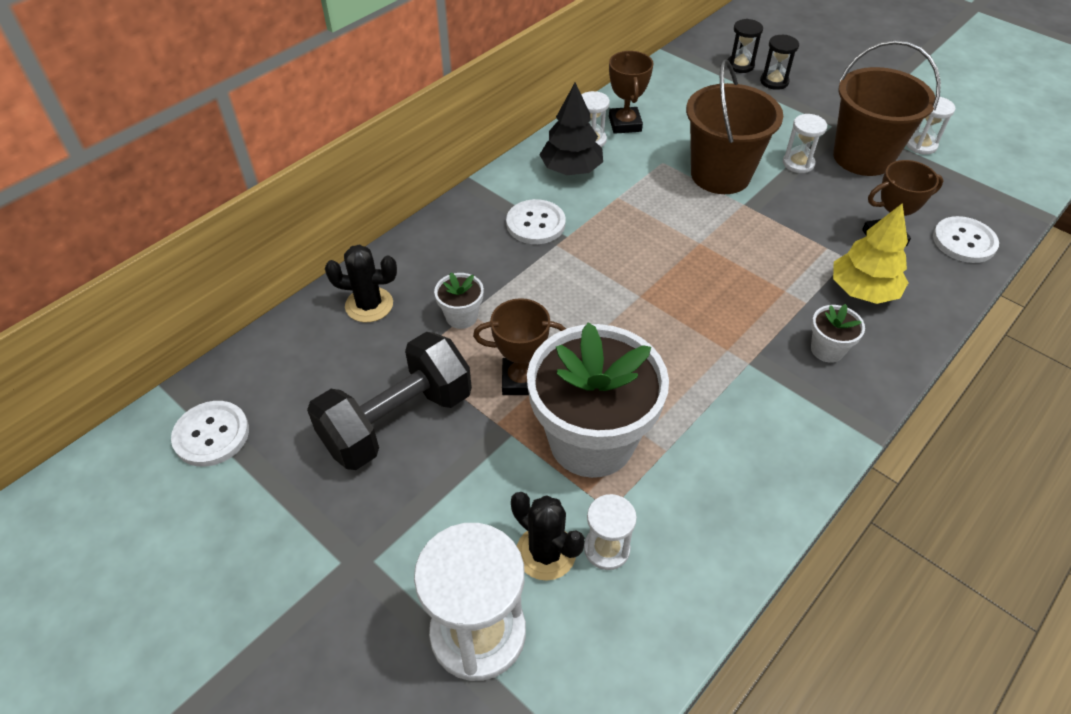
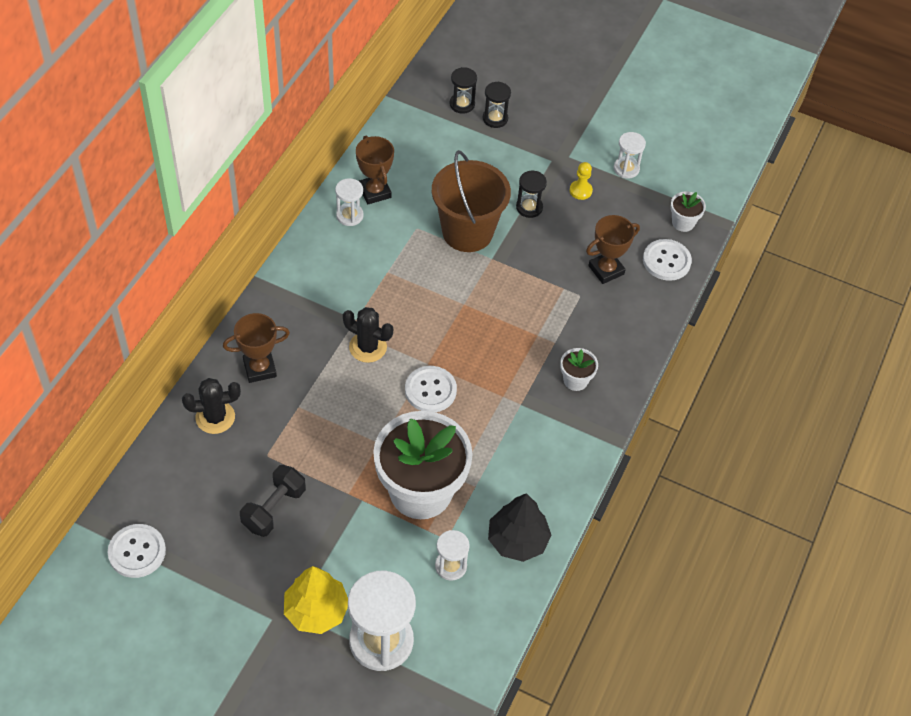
camera: 20 degrees left, 5 degrees up
black dumbbell [307,332,472,470] -> black dumbbell [240,465,306,537], size x0.62
white flower pot [434,273,484,329] -> white flower pot moved to [670,191,706,232]
brown trophy [473,298,566,395] -> brown trophy moved to [223,313,290,383]
white button [506,199,566,244] -> white button moved to [405,366,457,412]
black cactus [511,492,585,581] -> black cactus moved to [343,307,393,363]
black tree [540,82,603,175] -> black tree moved to [488,493,551,562]
white hourglass [783,114,827,173] -> black hourglass [516,171,547,218]
brown bucket [833,40,941,176] -> yellow pawn [570,162,593,200]
yellow tree [833,204,909,304] -> yellow tree moved to [284,566,348,634]

